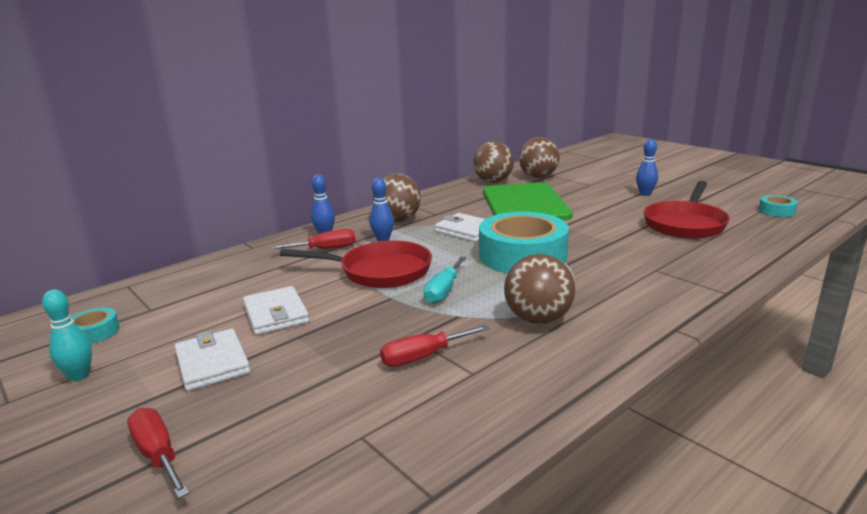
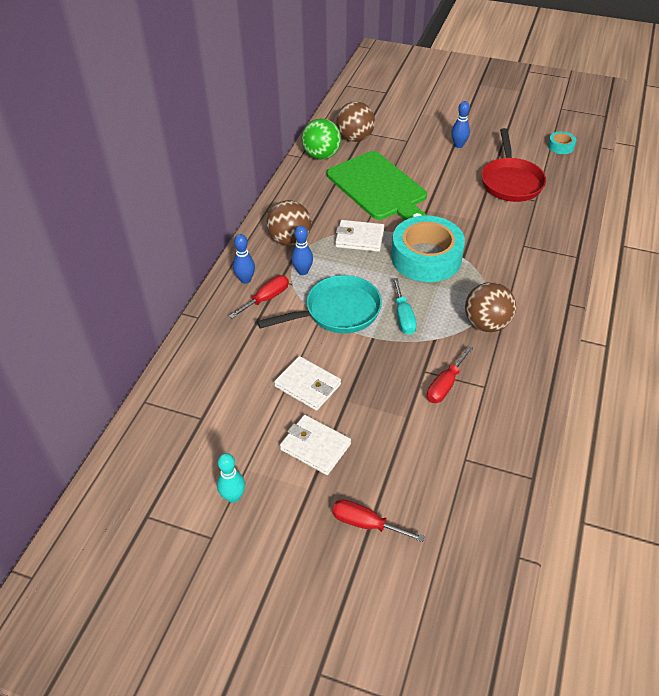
camera: 30 degrees left, 25 degrees up
turquoise tape [70,308,120,344] -> none
red pan [279,240,432,288] -> turquoise pan [257,275,382,333]
brown ball [473,141,514,183] -> green ball [302,118,341,160]

